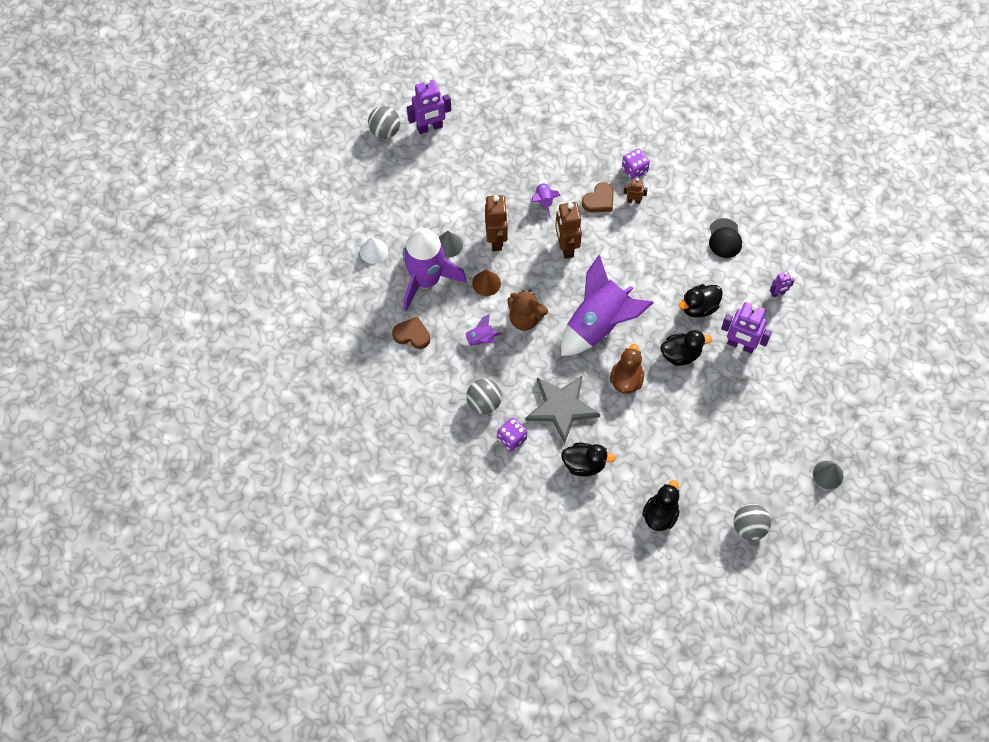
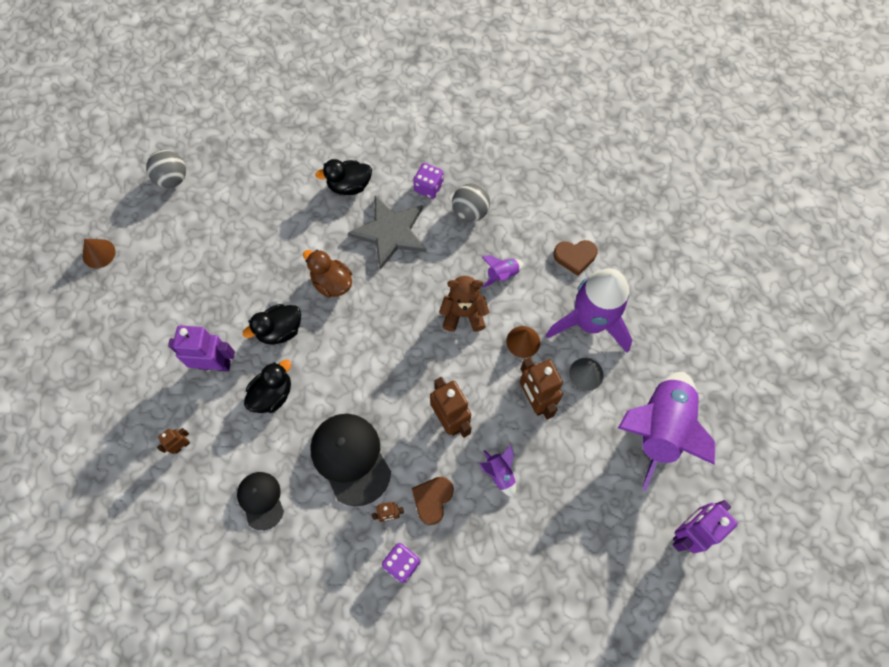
camera: 160 degrees right, 5 degrees up
white cone [360,237,388,264] -> none
grey ball [368,106,400,139] -> none
purple rocket [561,255,654,356] -> purple rocket moved to [618,372,715,491]
brown duck [610,344,644,394] -> brown duck turned 135 degrees clockwise [303,250,352,298]
black duck [642,480,680,531] -> none
purple robot [770,271,795,297] -> brown robot [157,428,190,454]
grey cone [813,461,843,489] -> brown cone [83,239,115,269]
none -> black cap [310,414,391,506]

